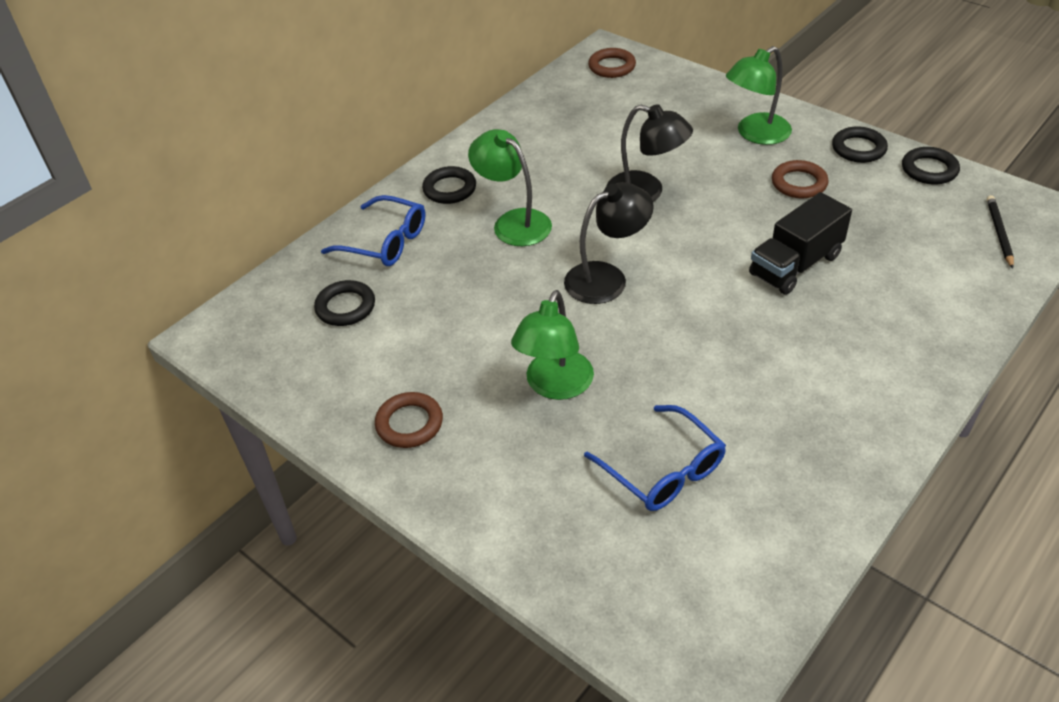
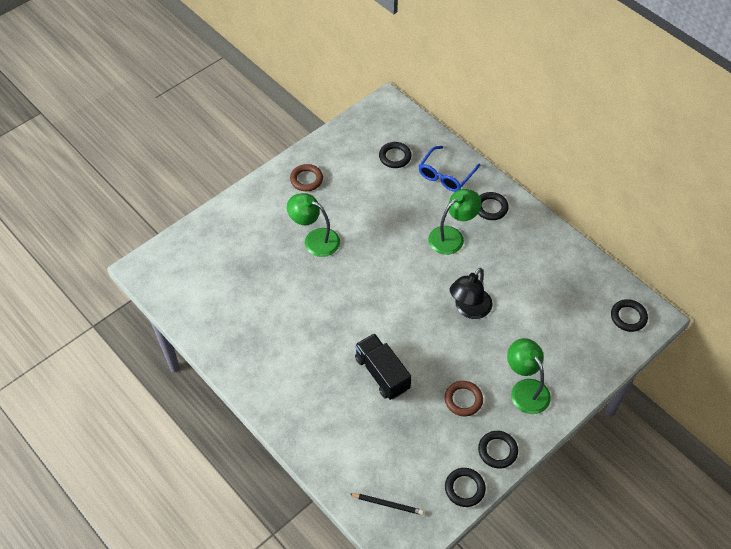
camera: 95 degrees right, 10 degrees up
black lamp [564,182,654,304] -> none
blue glasses [584,405,726,511] -> none
brown ring [588,48,636,78] -> black ring [611,299,648,332]

